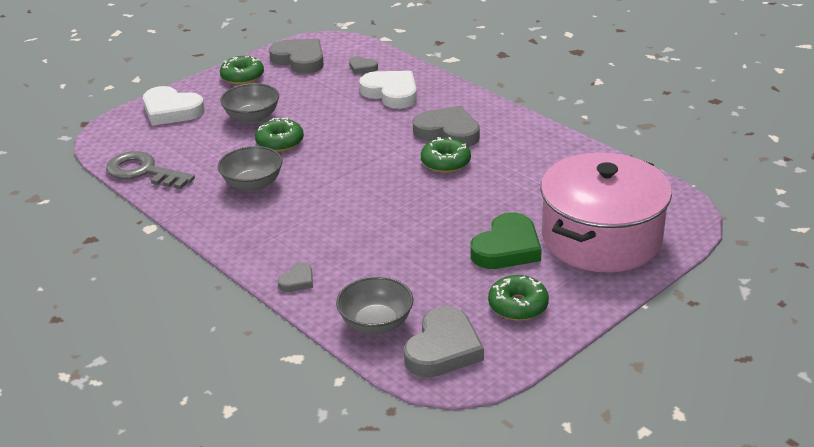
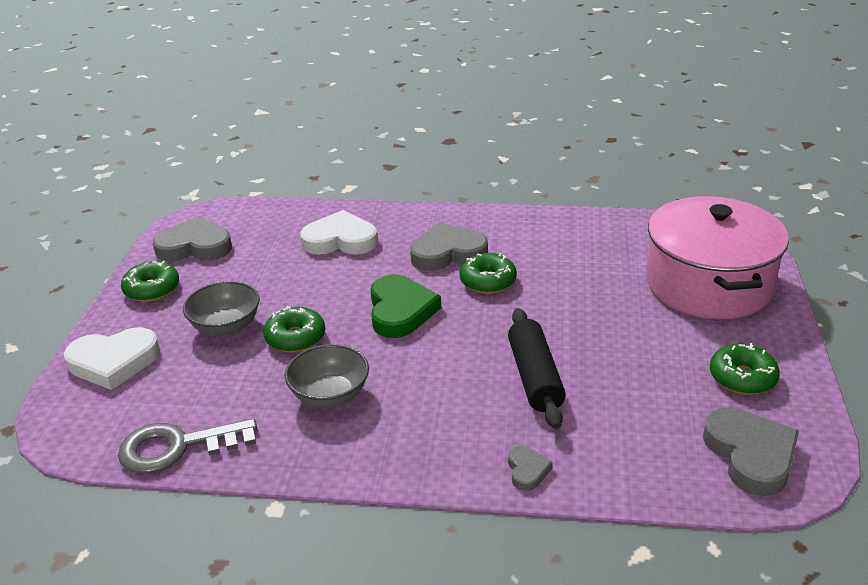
camera: 40 degrees left, 0 degrees up
grey bowl [336,276,413,334] -> none
grey heart [349,56,378,74] -> none
green heart [471,212,542,269] -> green heart moved to [370,275,441,338]
none -> black rolling pin [508,308,566,429]

